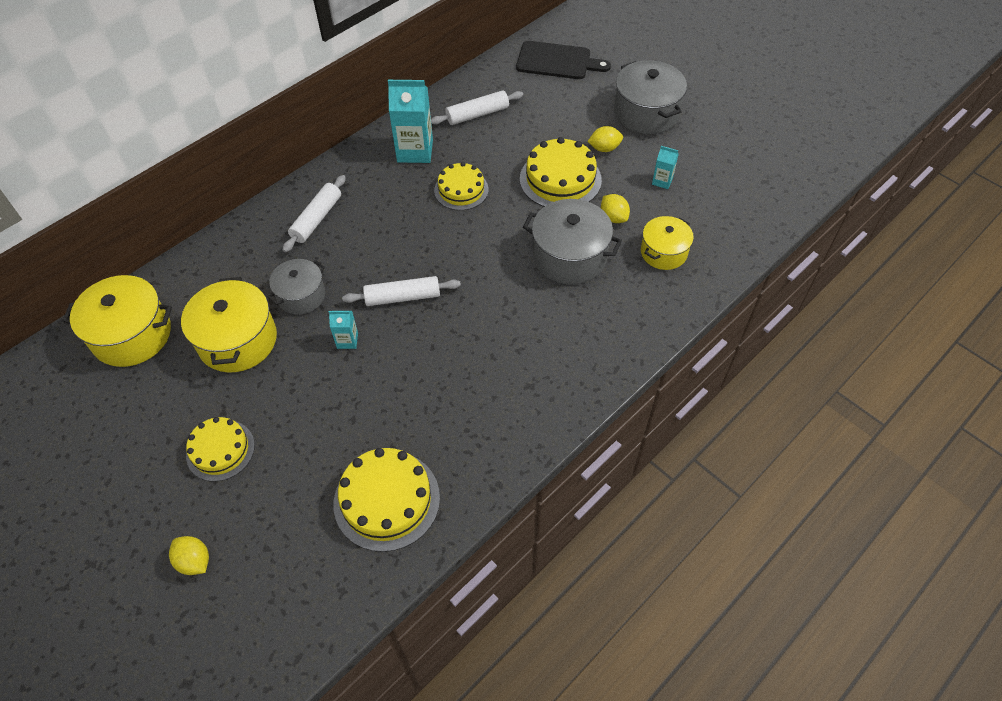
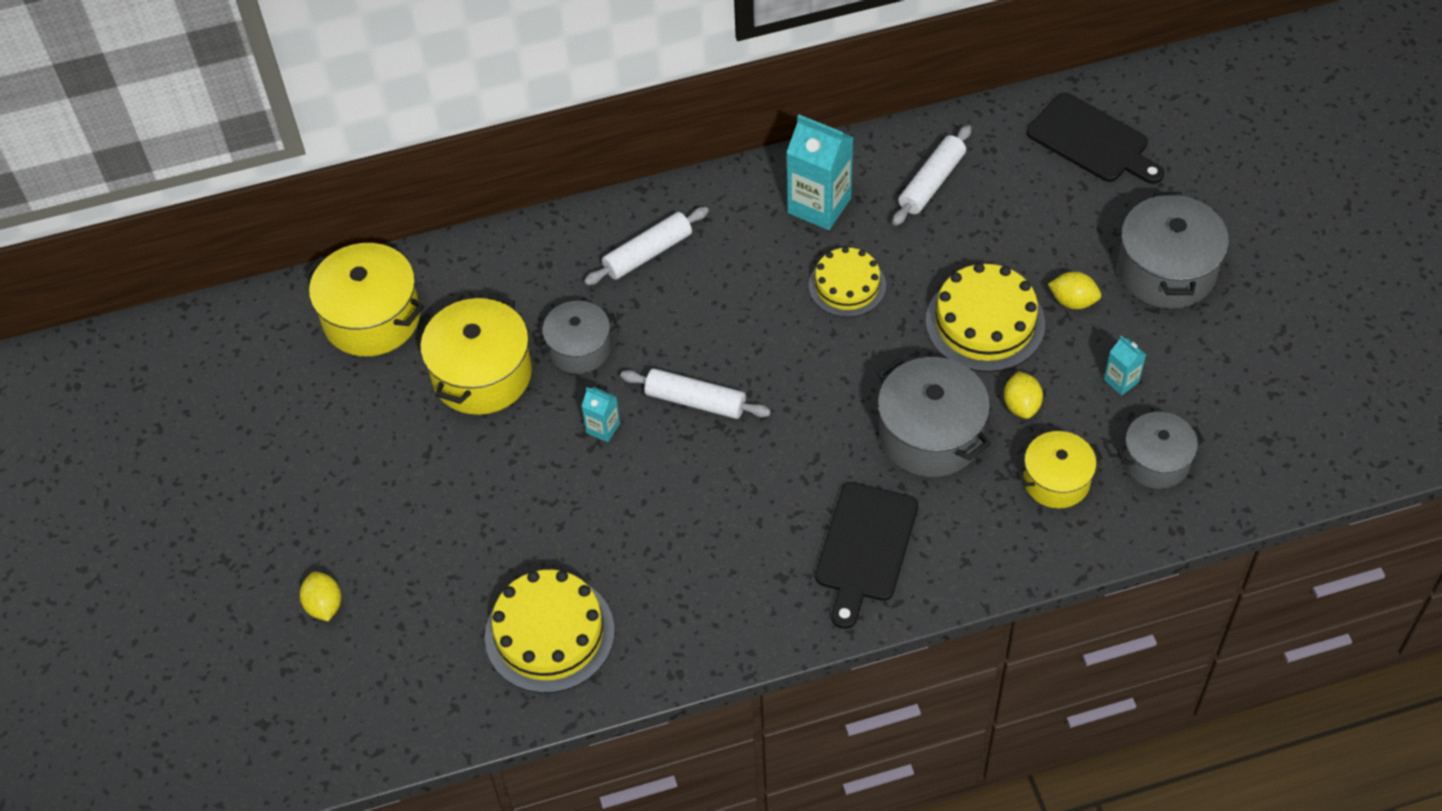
camera: 30 degrees right, 0 degrees up
yellow cake [186,417,255,481] -> none
white rolling pin [431,90,523,125] -> white rolling pin turned 60 degrees counterclockwise [892,125,971,226]
none -> black cutting board [815,482,918,629]
none -> grey pot [1117,412,1204,489]

